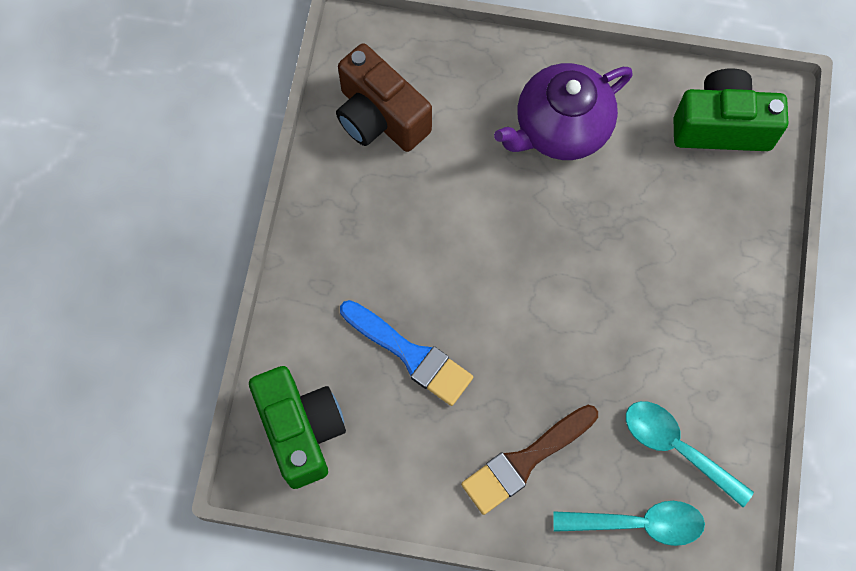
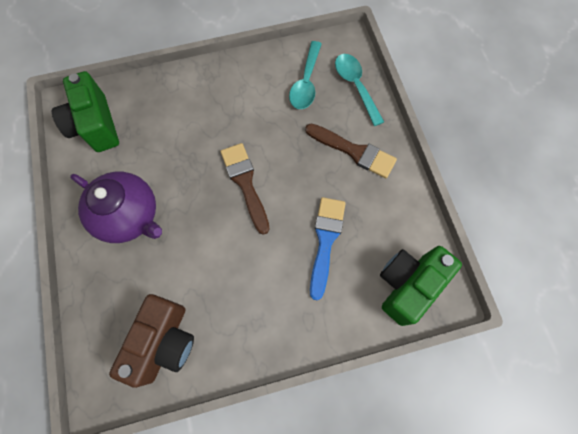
camera: 115 degrees left, 0 degrees up
none -> brown brush [220,143,270,235]

